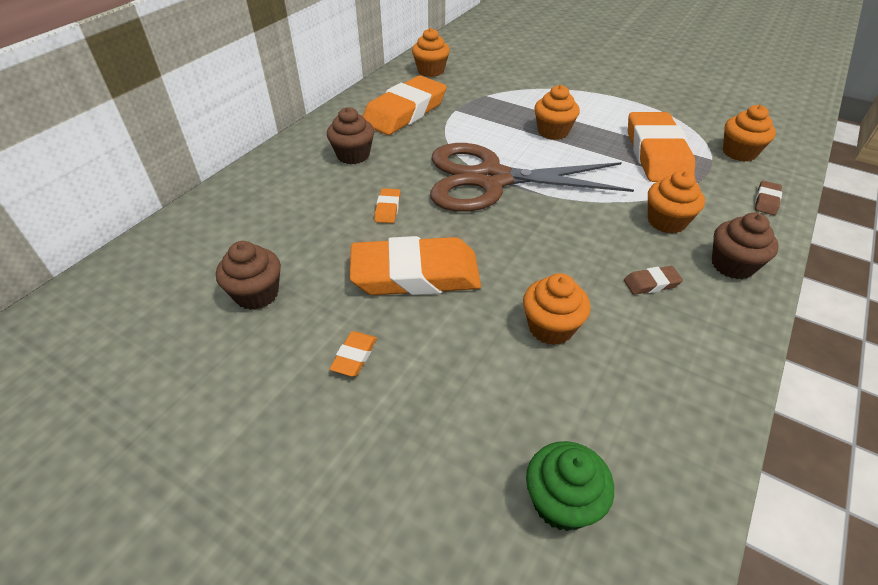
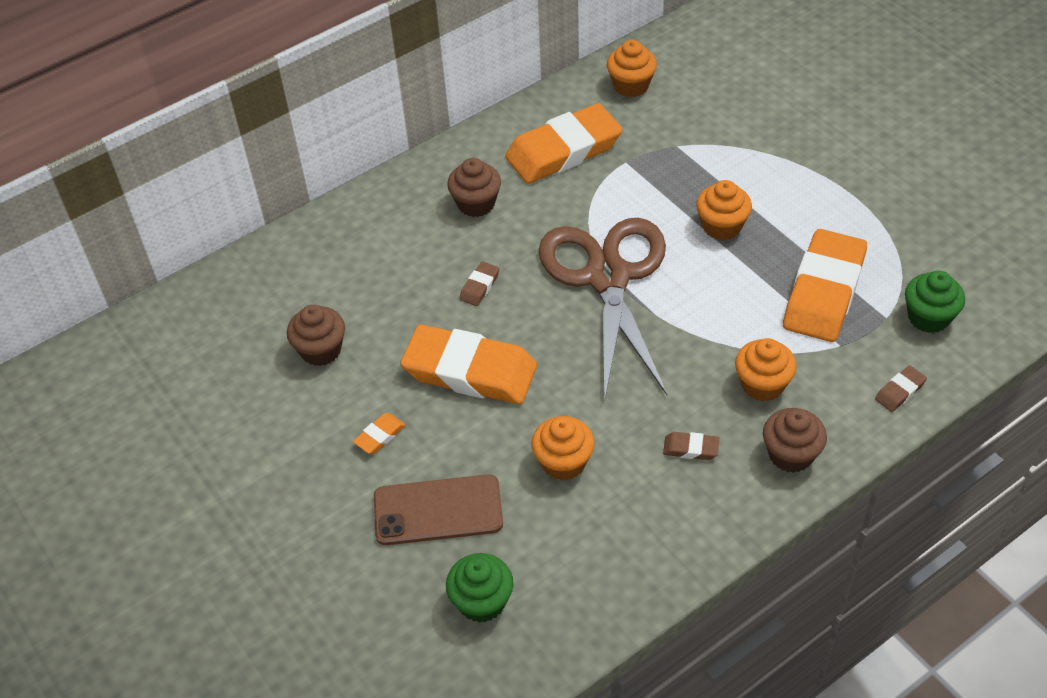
camera: 25 degrees right, 5 degrees up
orange eraser [374,188,400,223] -> brown eraser [459,262,499,306]
brown scissors [430,143,634,212] -> brown scissors turned 60 degrees clockwise [539,218,667,400]
orange cupcake [723,105,776,162] -> green cupcake [905,271,965,333]
none -> brown phone [374,474,503,545]

